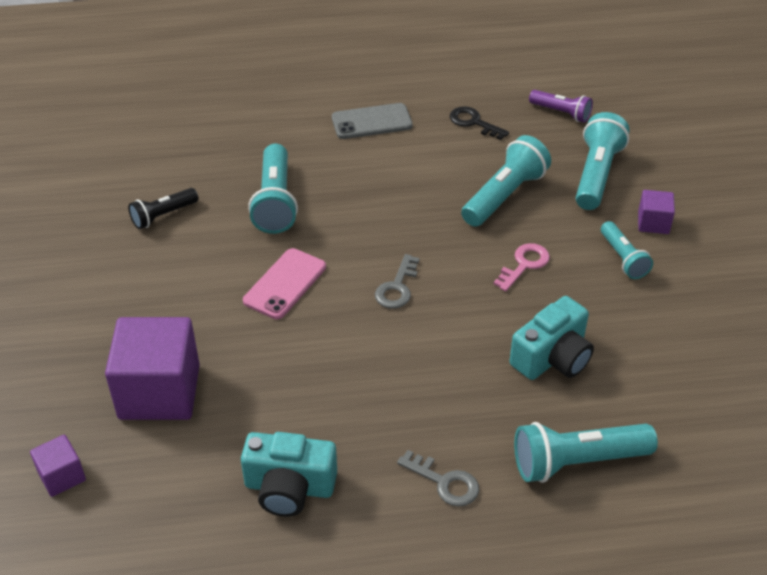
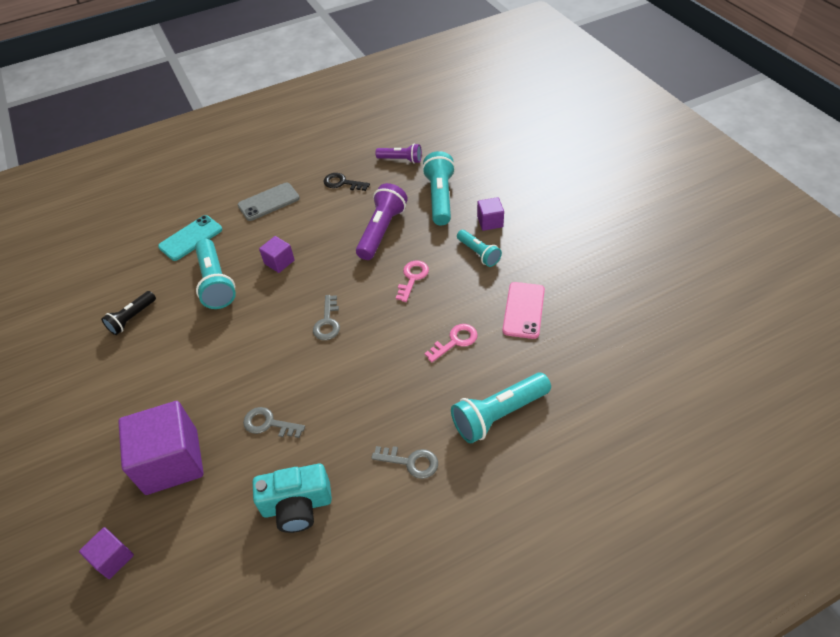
camera: 15 degrees left, 5 degrees up
pink phone [243,248,326,319] -> pink phone moved to [502,282,545,339]
turquoise flashlight [461,135,551,227] -> purple flashlight [356,183,408,260]
turquoise camera [510,296,594,380] -> pink key [425,324,478,363]
none -> turquoise phone [158,215,222,261]
none -> grey key [243,407,305,438]
none -> purple cube [259,236,295,273]

